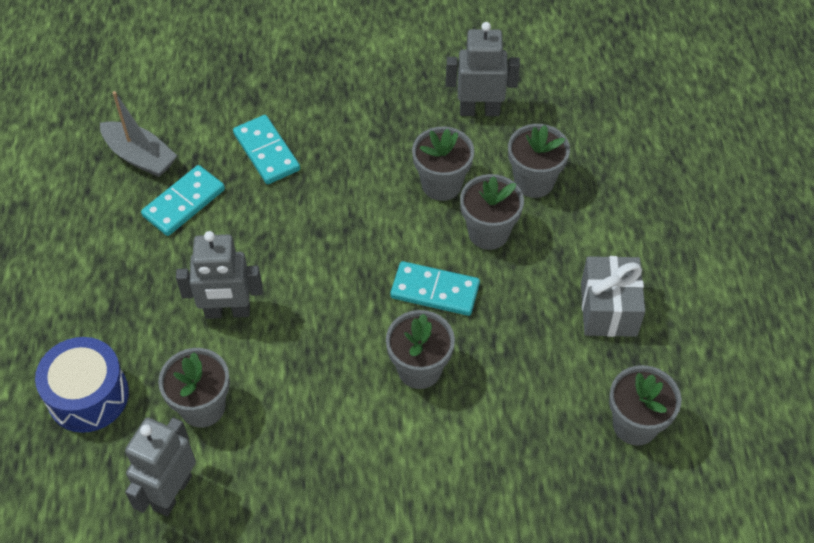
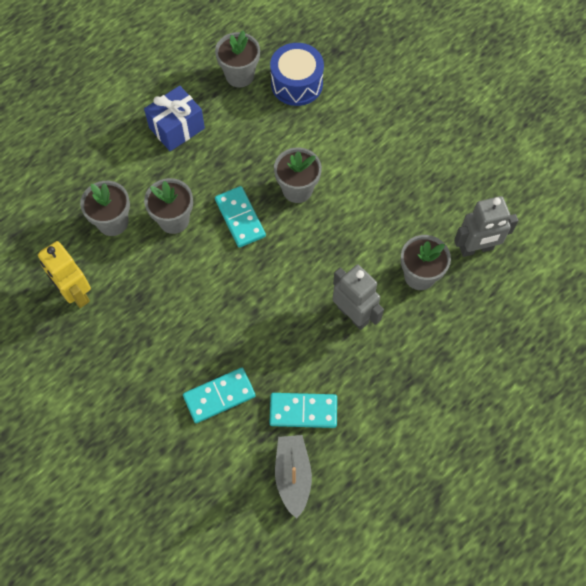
camera: 130 degrees left, 10 degrees up
blue drum [35,337,129,433] -> blue drum moved to [270,43,324,106]
turquoise domino [233,115,300,184] -> turquoise domino turned 45 degrees clockwise [183,368,256,423]
grey flower pot [412,126,474,201] -> none
grey robot [446,22,520,116] -> yellow robot [38,241,91,308]
grey gift [581,256,646,337] -> blue gift [144,86,205,151]

